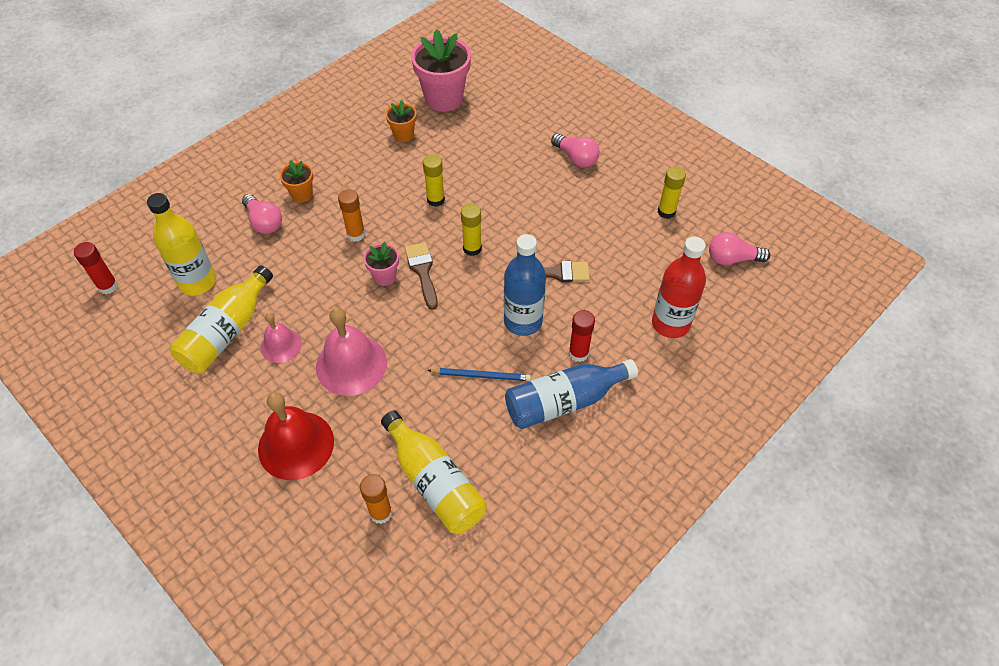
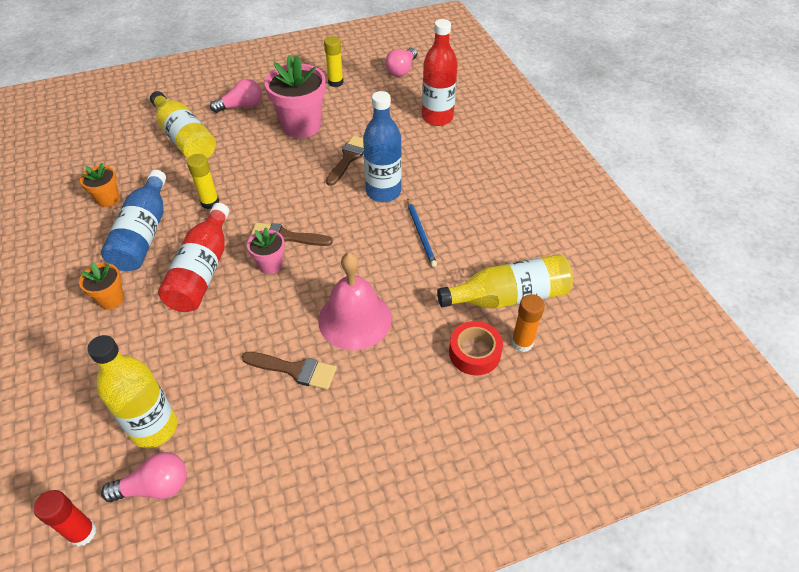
camera: 65 degrees left, 5 degrees down
yellow bottle [170,265,273,373] -> yellow bottle moved to [150,91,216,159]
pink light bulb [242,194,282,234] -> pink light bulb moved to [101,452,187,502]
red bell [258,392,334,480] -> none
pink bell [260,313,302,363] -> brown brush [242,352,337,390]
orange glue stick [338,189,365,242] -> red bottle [158,203,229,312]
pink flower pot [411,29,471,112] -> pink flower pot moved to [264,54,326,138]
blue pencil [427,368,531,381] -> blue pencil turned 135 degrees clockwise [407,199,437,267]
yellow glue stick [461,204,482,256] -> none
blue bottle [505,359,638,429] -> blue bottle moved to [101,170,166,271]
red glue stick [569,310,595,362] -> none
none -> red tape [449,321,503,375]

